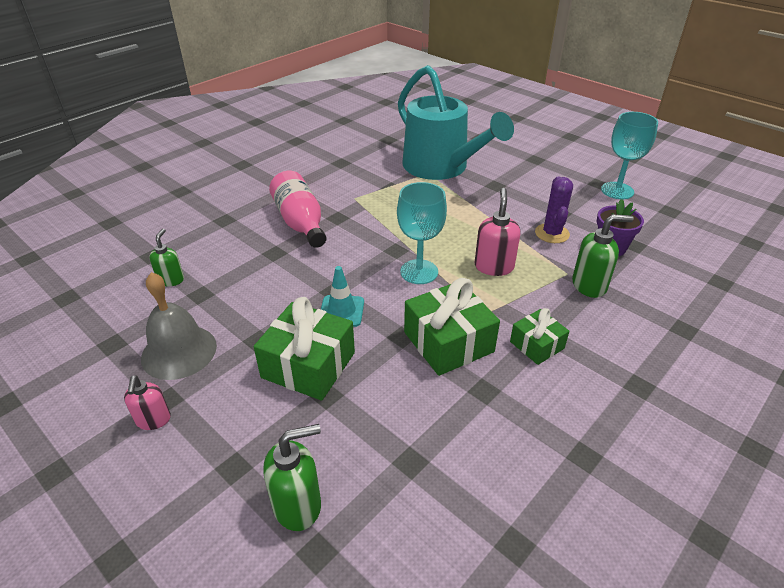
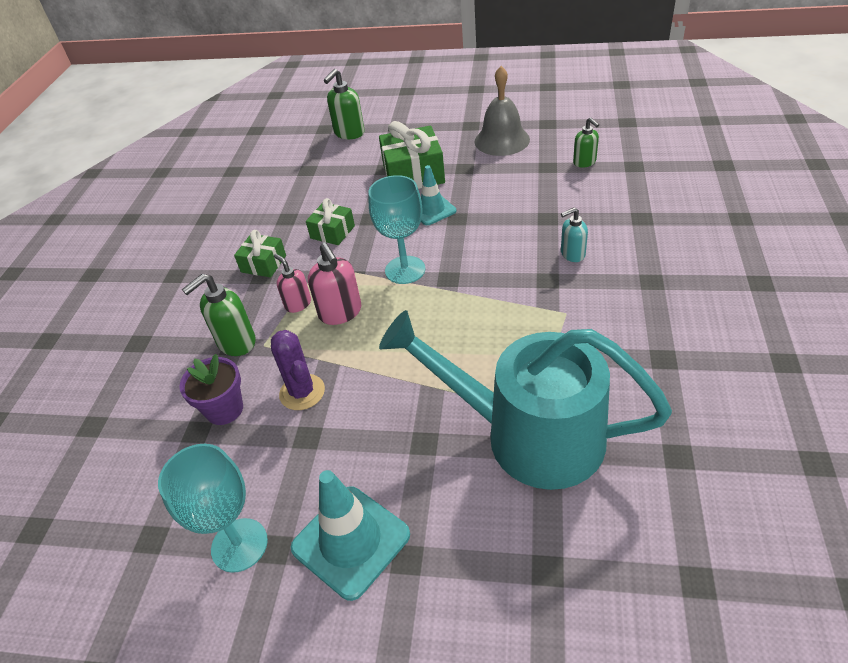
camera: 150 degrees right, 5 degrees up
pink soap dispenser [124,375,171,430] -> pink soap dispenser moved to [274,254,311,313]
pink bottle [269,171,327,248] -> turquoise soap dispenser [561,207,588,262]
green gift [404,278,500,376] -> green gift [306,198,355,245], size x0.58
none -> turquoise traffic cone [291,470,410,601]

